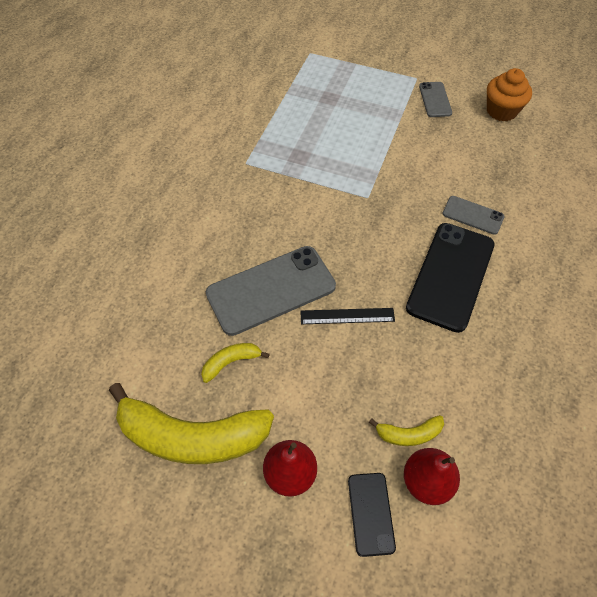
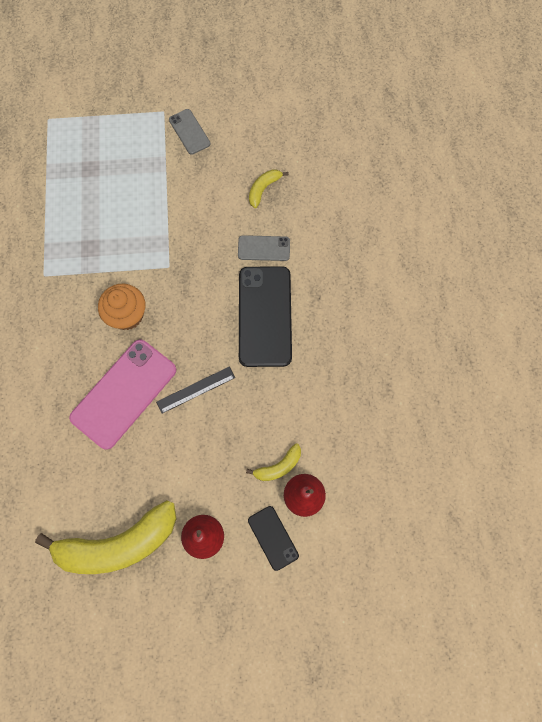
camera: 25 degrees left, 15 degrees up
yellow banana [201,343,270,383] -> yellow banana moved to [249,169,289,208]
grey phone [206,246,336,336] -> pink phone [69,339,176,450]
orange cupcake [487,68,532,122] -> orange cupcake moved to [98,284,145,330]

